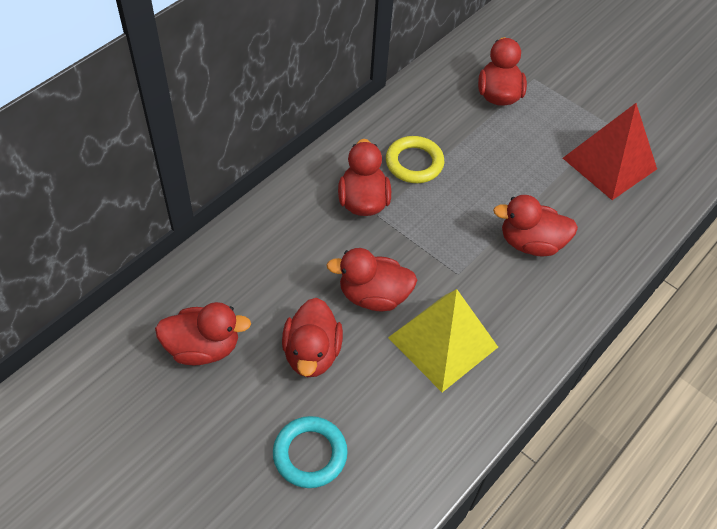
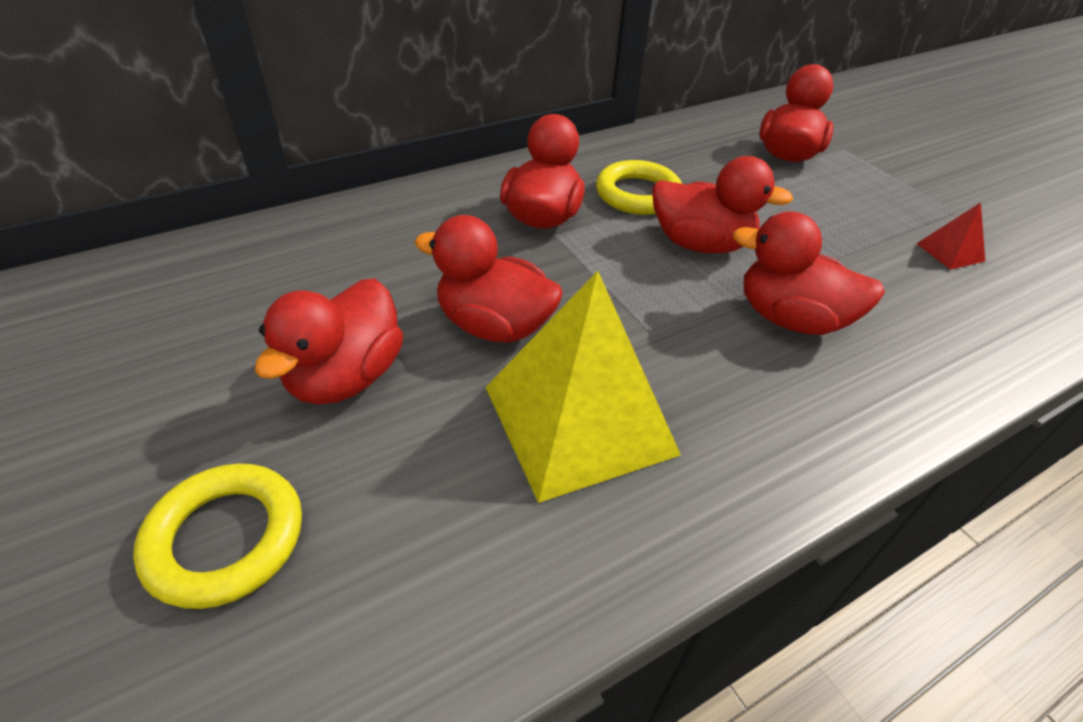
camera: 20 degrees right, 10 degrees down
red duck [155,302,251,365] -> red duck moved to [652,156,793,253]
turquoise ring [273,416,348,488] -> yellow ring [133,464,302,609]
red pyramid [563,103,657,200] -> red pyramid [916,202,985,270], size x0.42

